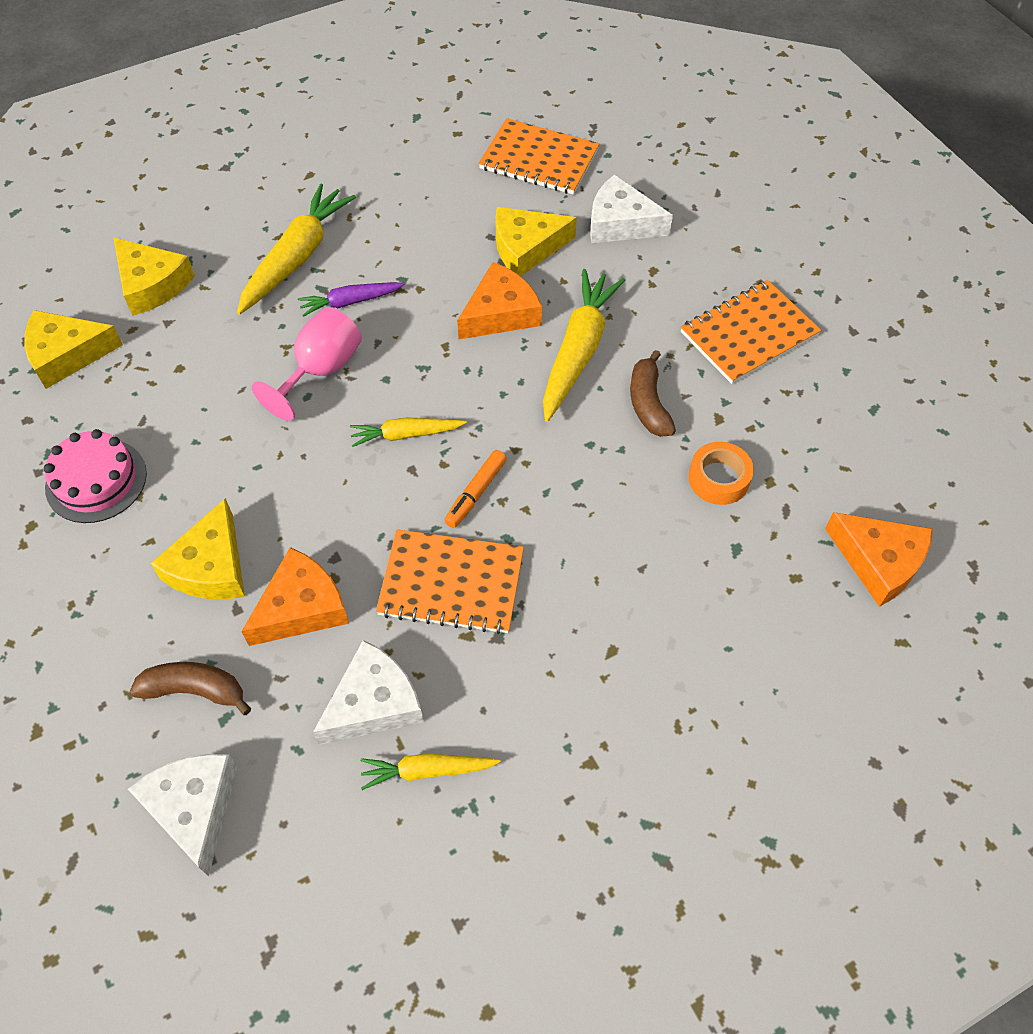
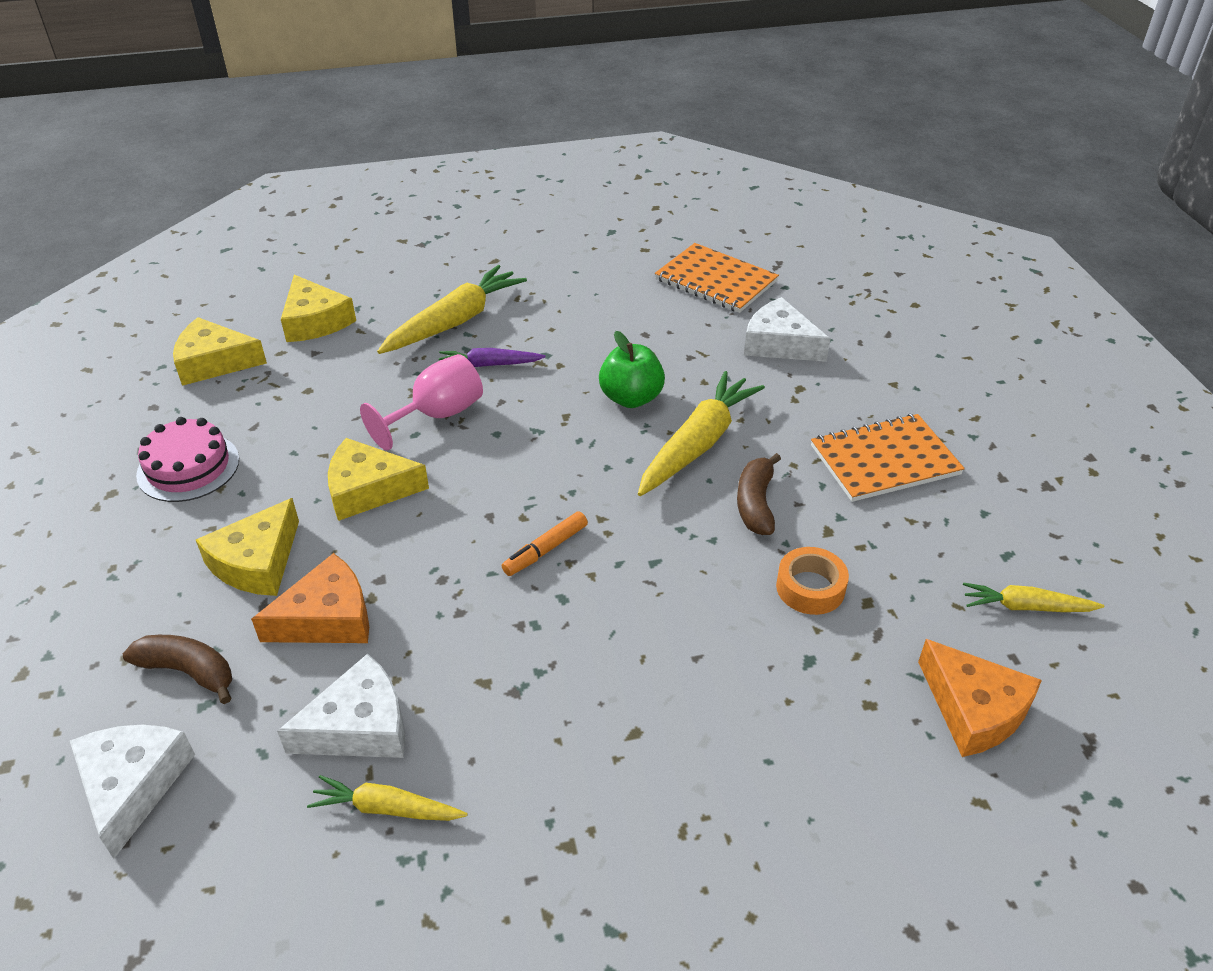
camera: 15 degrees right, 15 degrees down
yellow carrot [350,417,467,447] -> yellow carrot moved to [963,583,1104,612]
orange notebook [376,529,524,634] -> none
orange cheese [457,262,542,339] -> green apple [599,331,665,408]
yellow cheese [495,207,577,276] -> yellow cheese moved to [328,438,429,521]

